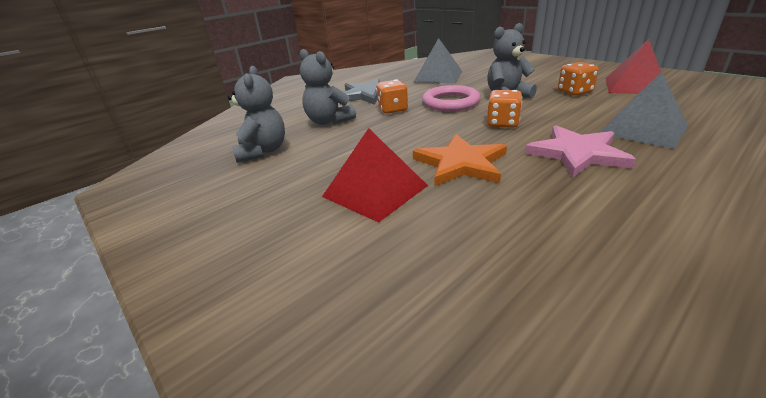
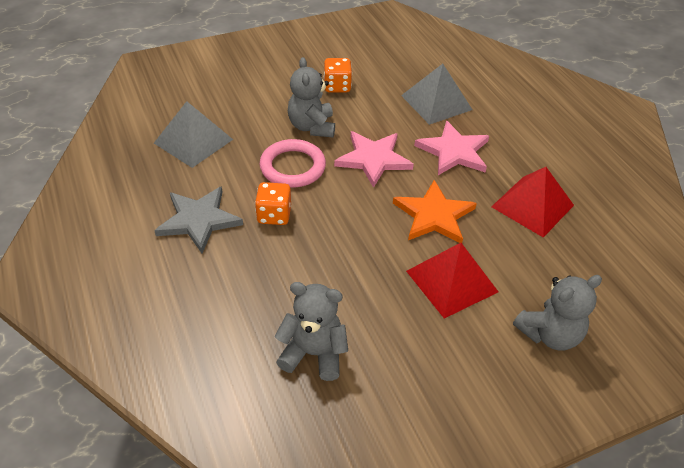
camera: 75 degrees left, 15 degrees up
grey teddy bear [300,49,356,125] -> grey teddy bear moved to [513,275,602,351]
orange dice [487,90,522,128] -> pink star [334,131,414,188]
red pyramid [605,39,661,94] -> red pyramid moved to [491,167,574,238]

